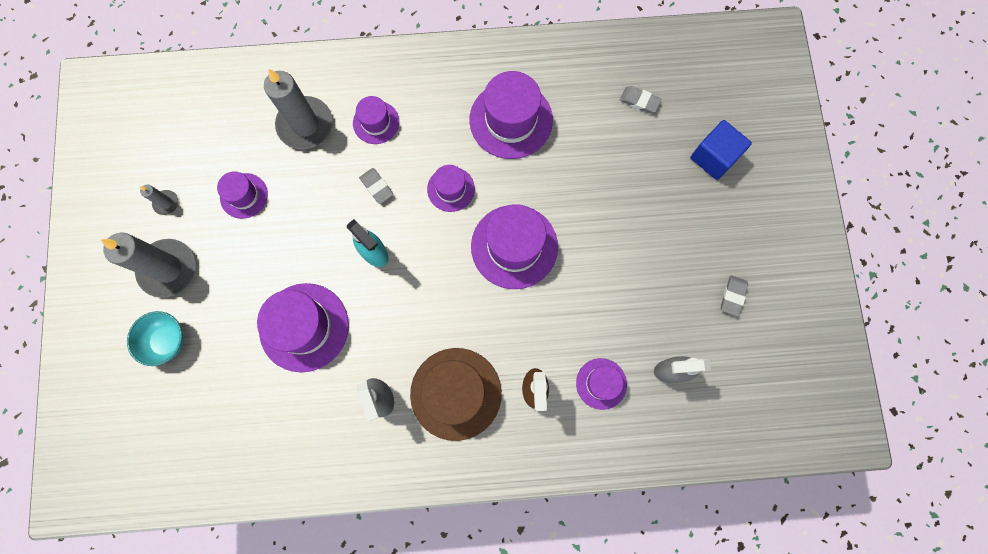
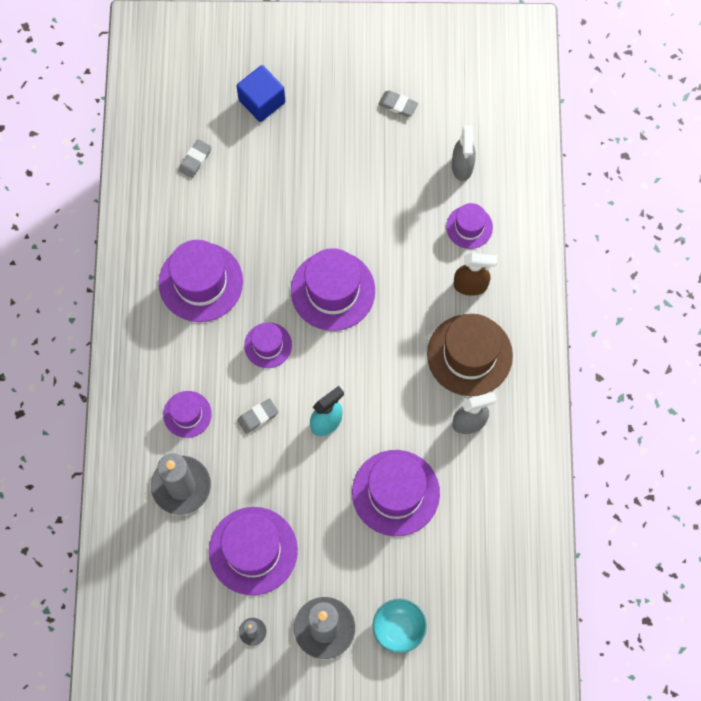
camera: 85 degrees left, 5 degrees down
purple hat [217,171,268,219] -> purple hat [209,507,298,595], size x1.79

